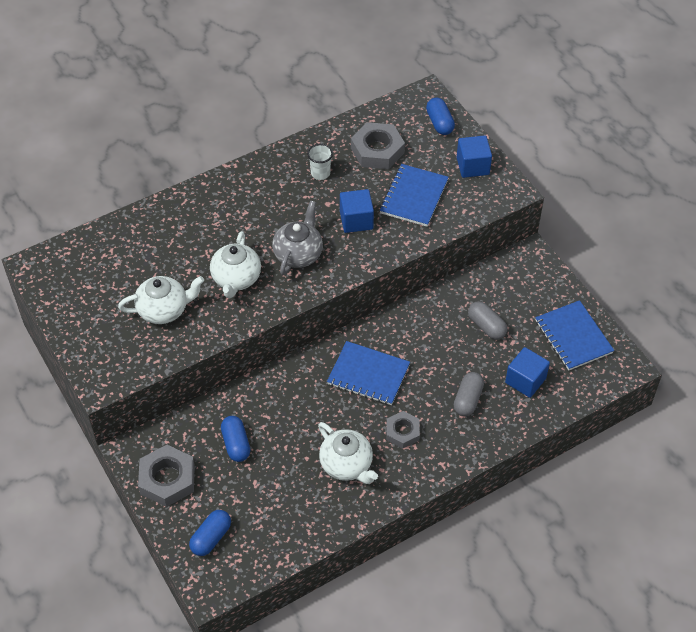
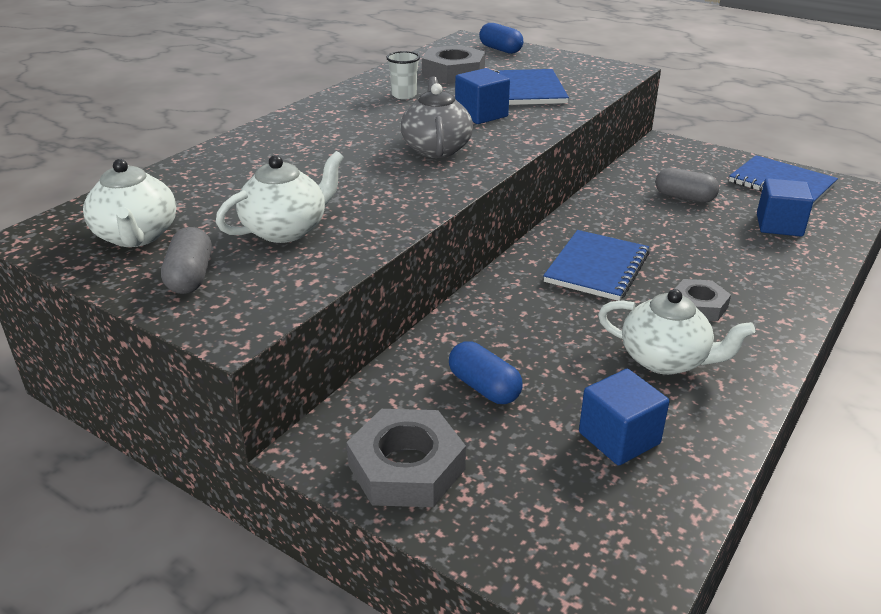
camera: 25 degrees left, 20 degrees down
blue capsule [189,510,231,556] -> none
white teapot [210,231,261,298] -> white teapot moved to [83,159,176,247]
blue notebook [327,341,410,405] -> blue notebook turned 60 degrees counterclockwise [543,230,649,301]
grey capsule [454,372,484,416] -> grey capsule moved to [161,227,212,294]
blue cube [457,135,492,178] -> blue cube moved to [579,369,669,466]

